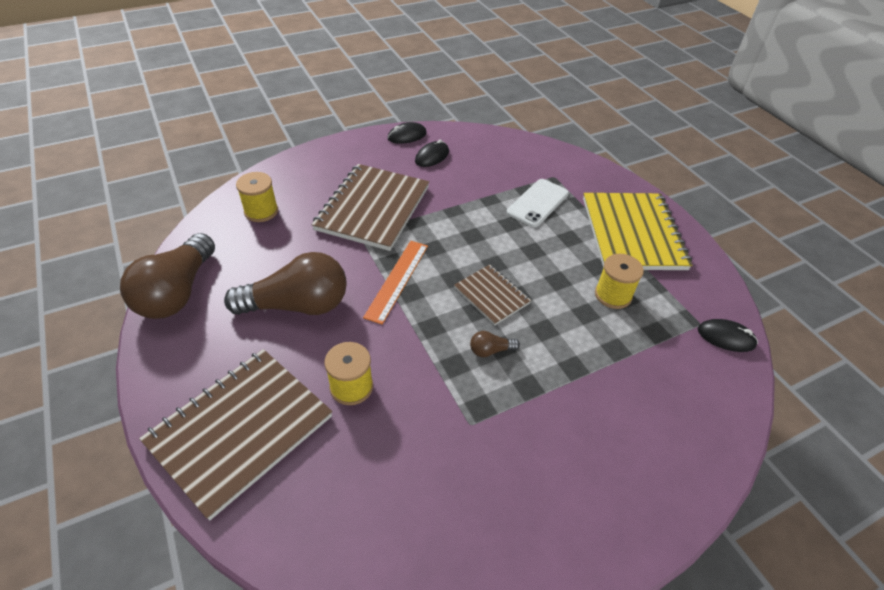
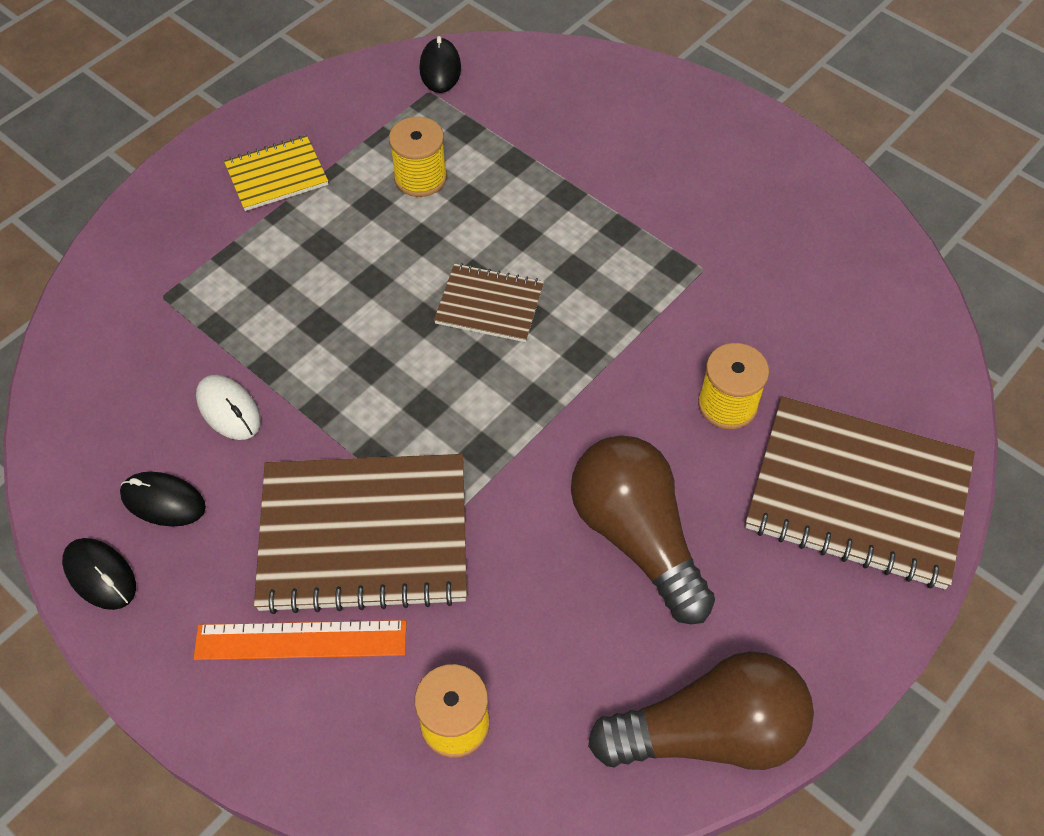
camera: 110 degrees left, 10 degrees up
orange ruler [363,241,428,324] -> orange ruler moved to [194,620,406,660]
brown notebook [454,264,531,325] -> brown notebook turned 75 degrees clockwise [434,263,544,342]
brown light bulb [470,331,520,357] -> none
white phone [507,179,569,227] -> none
yellow notebook [583,193,692,270] -> yellow notebook [224,135,328,211], size x0.52
none -> white mouse [196,375,261,440]

